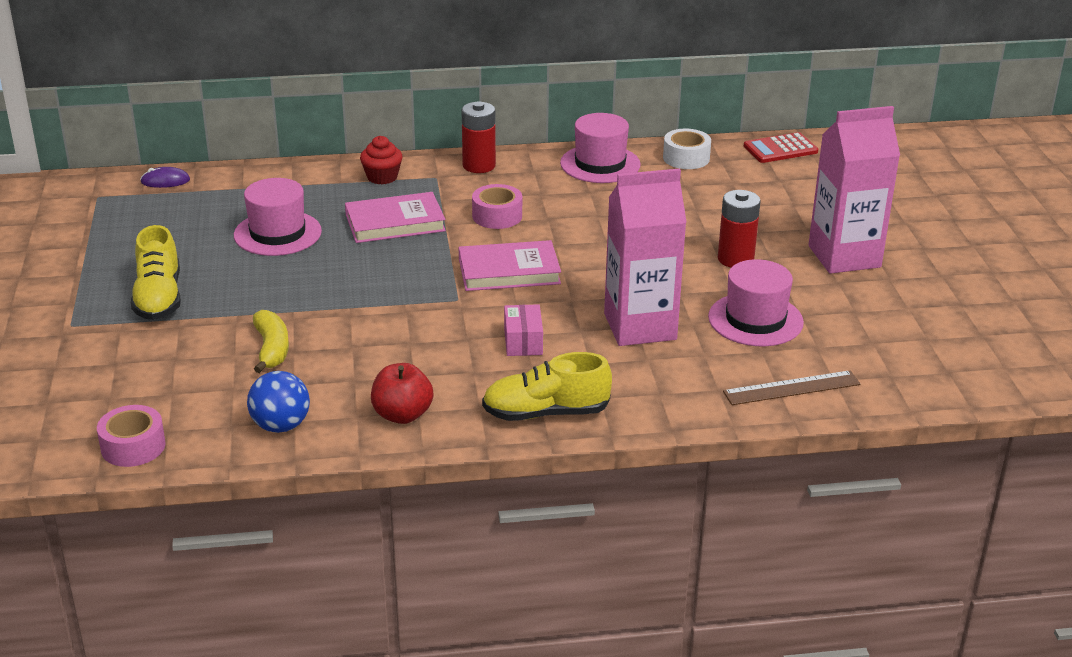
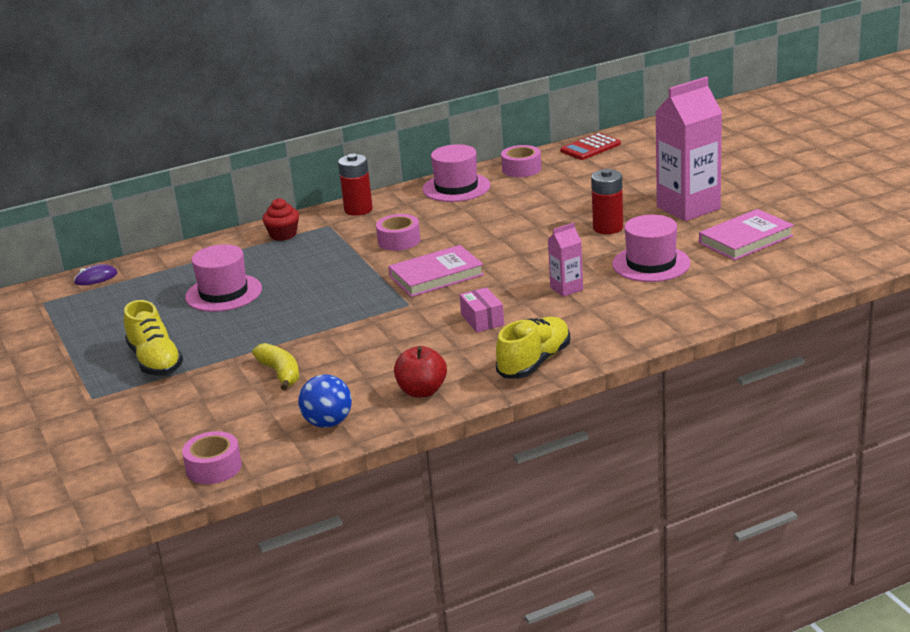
camera: 15 degrees left, 5 degrees down
pink book [345,192,446,243] -> pink book moved to [699,209,794,260]
yellow shoe [482,352,612,421] -> yellow shoe turned 150 degrees clockwise [496,317,571,378]
pink carton [604,169,687,346] -> pink carton [548,223,583,297], size x0.48
white tape [663,129,711,169] -> pink tape [501,145,541,177]
brown ruler [723,370,860,405] -> none

